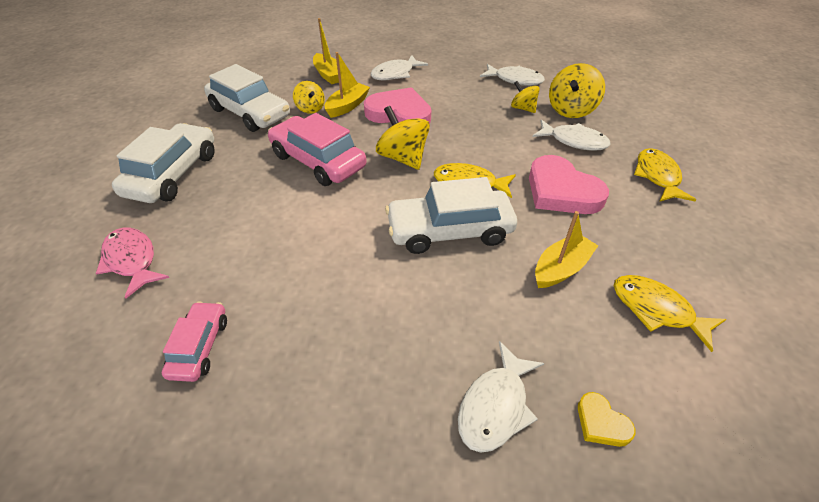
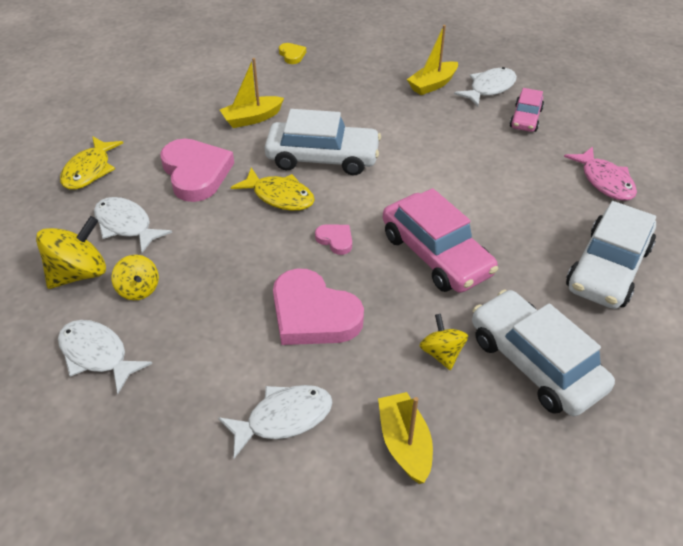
camera: 165 degrees left, 0 degrees up
yellow boat [325,52,370,118] -> yellow boat moved to [407,25,458,95]
yellow spinning top [376,106,430,170] -> pink heart [315,224,352,255]
white fish [458,341,544,453] -> white fish moved to [454,67,517,107]
yellow fish [614,275,727,352] -> none

